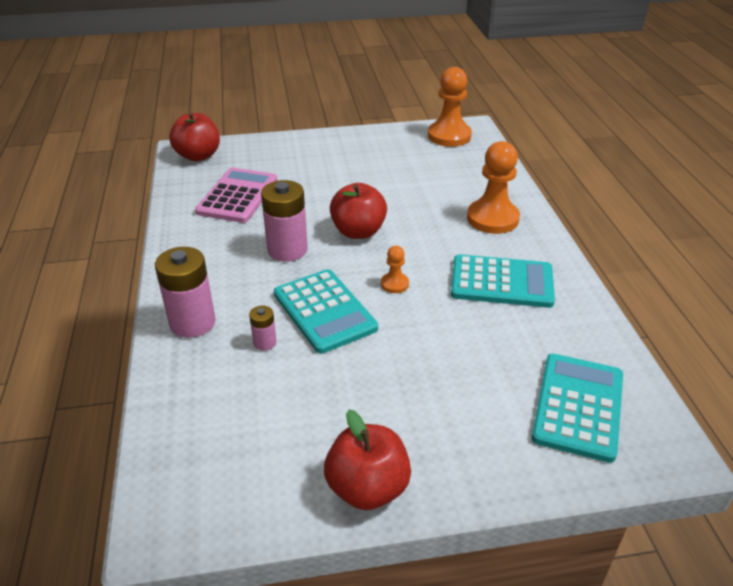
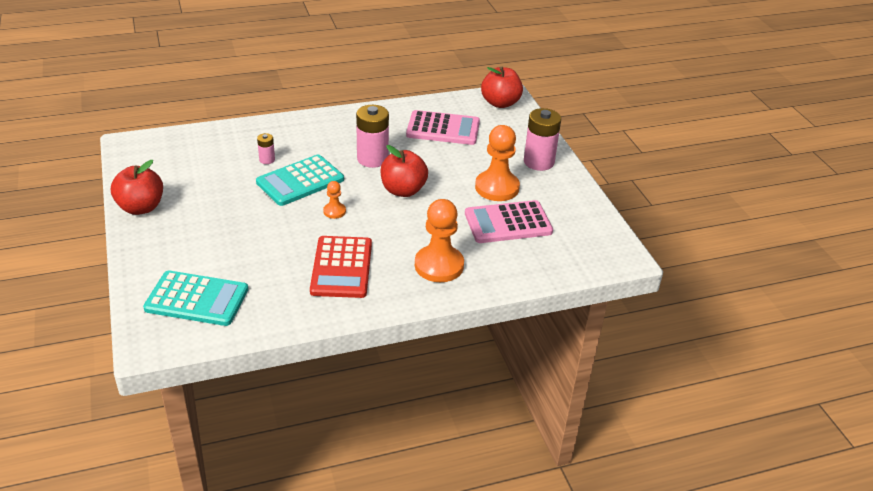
camera: 80 degrees right, 0 degrees up
pink battery [155,247,216,338] -> pink battery moved to [524,108,561,171]
orange pawn [428,67,472,147] -> orange pawn moved to [475,125,520,201]
turquoise calculator [451,254,555,308] -> red calculator [310,236,372,298]
none -> pink calculator [465,200,553,243]

